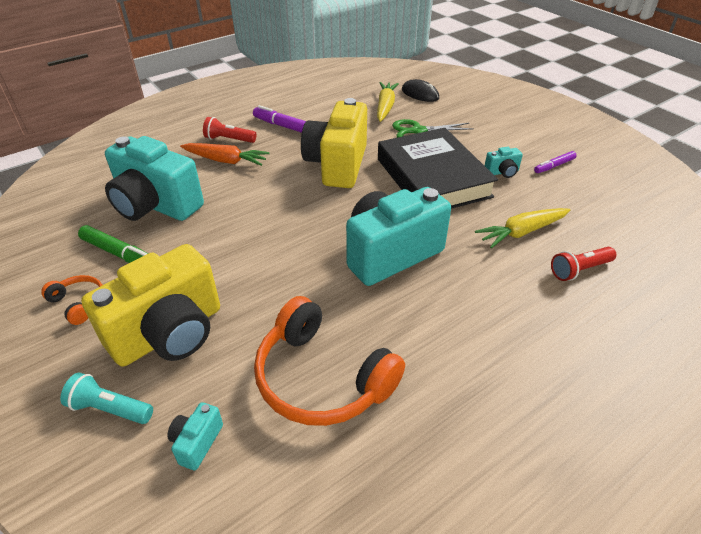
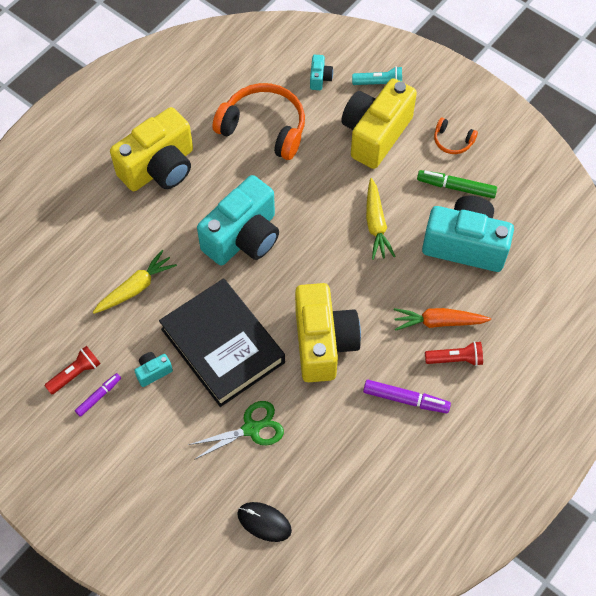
camera: 165 degrees right, 20 degrees up
yellow carrot [377,82,399,122] -> yellow carrot moved to [366,178,396,260]
red flashlight [551,247,616,281] -> red flashlight moved to [44,346,101,394]
none -> yellow camera [110,107,193,191]

